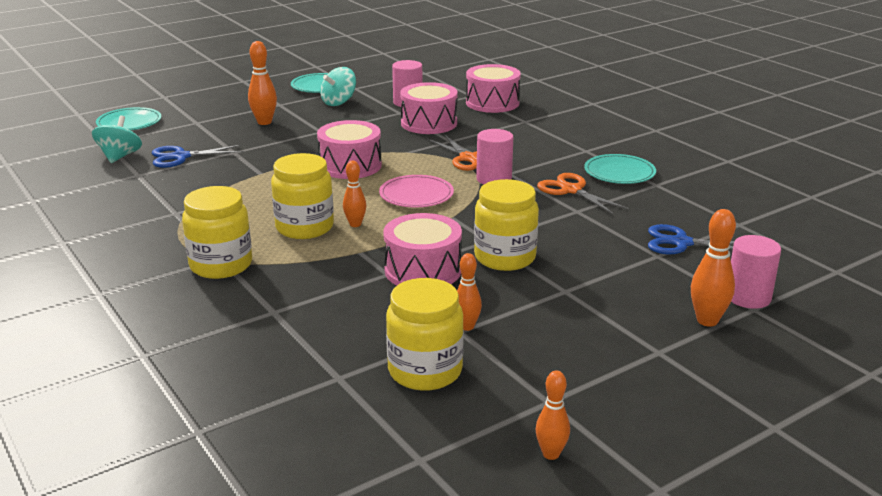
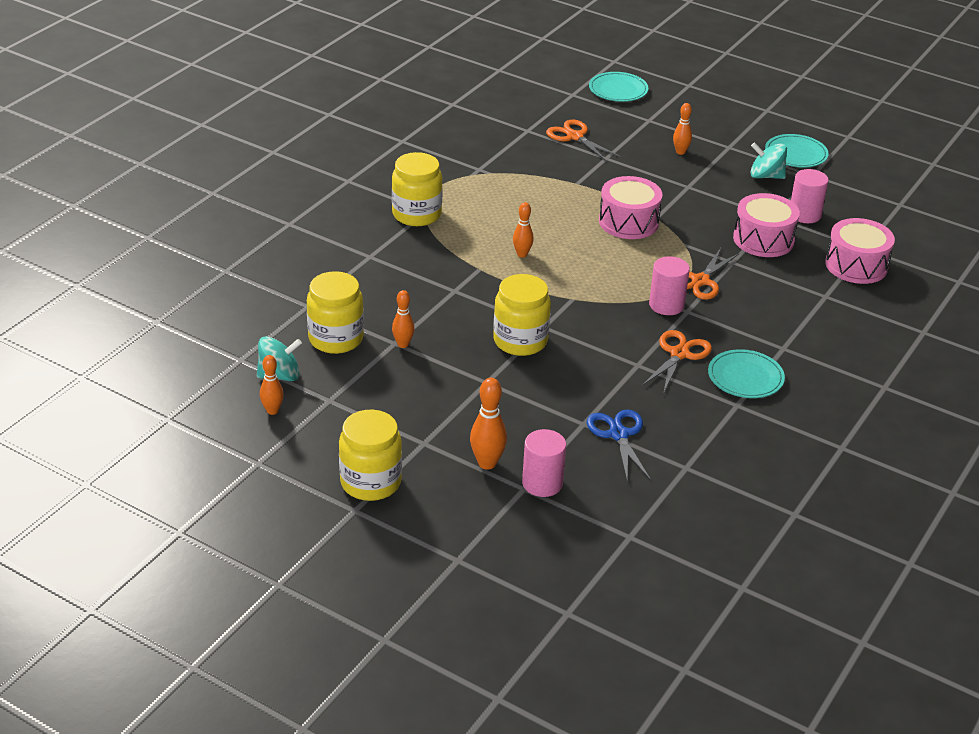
camera: 65 degrees right, 10 degrees up
turquoise spinning top [92,115,142,163] -> turquoise spinning top moved to [257,336,302,381]
blue scissors [152,145,244,168] -> orange scissors [546,120,621,162]
orange bowling pin [248,41,277,125] -> orange bowling pin [673,103,692,155], size x0.67
yellow jar [271,153,334,239] -> yellow jar moved to [339,410,402,501]
pink plate [379,175,454,207] -> none
pink drum [383,213,462,285] -> none

